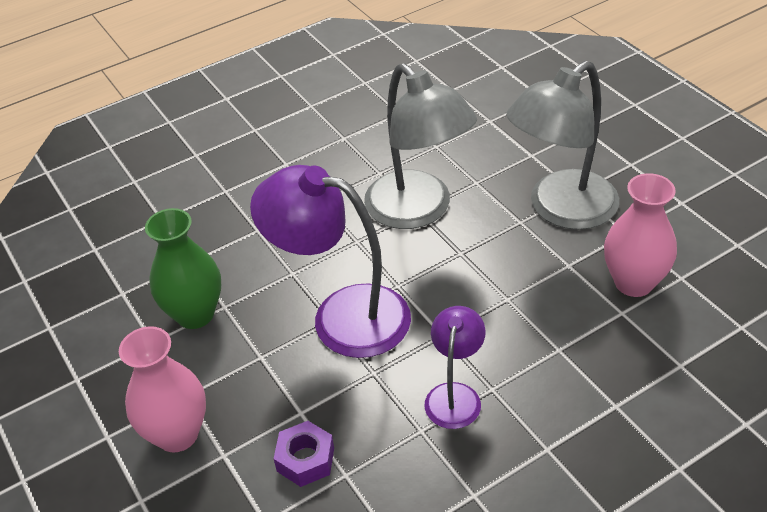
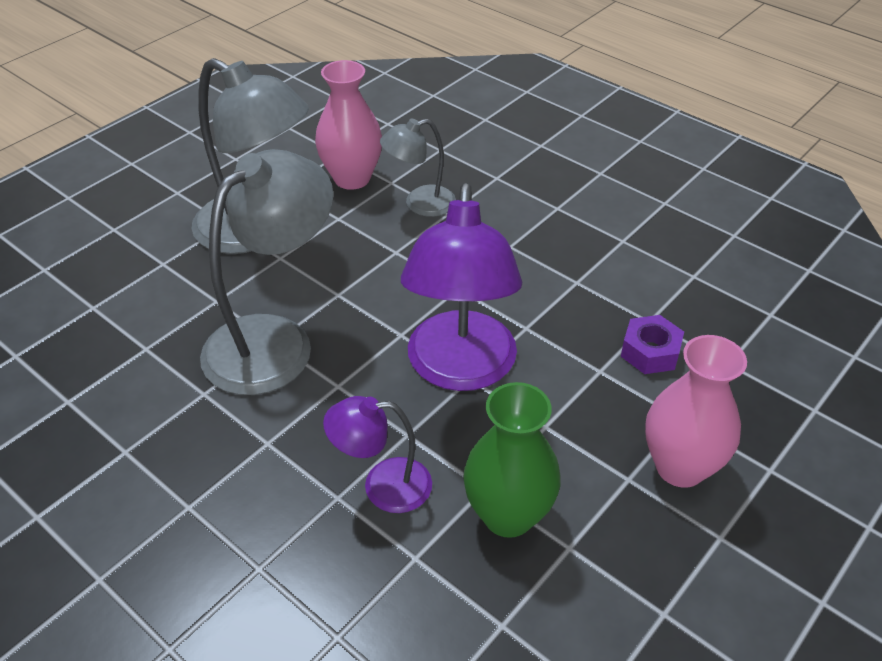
camera: 110 degrees left, 0 degrees up
purple lamp [424,306,486,429] -> purple lamp moved to [323,396,432,513]
none -> grey lamp [380,118,456,217]

